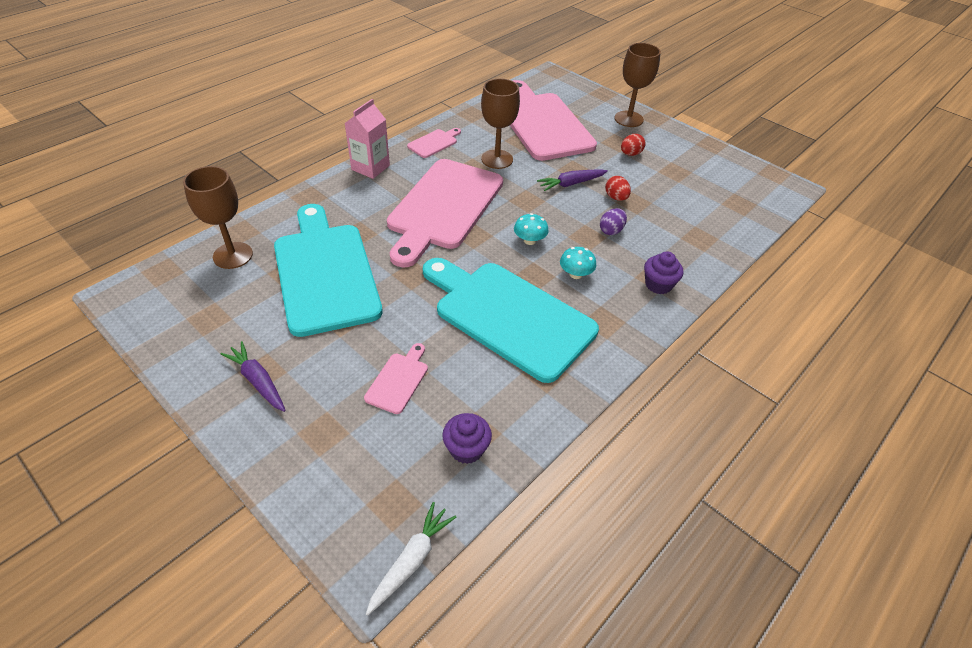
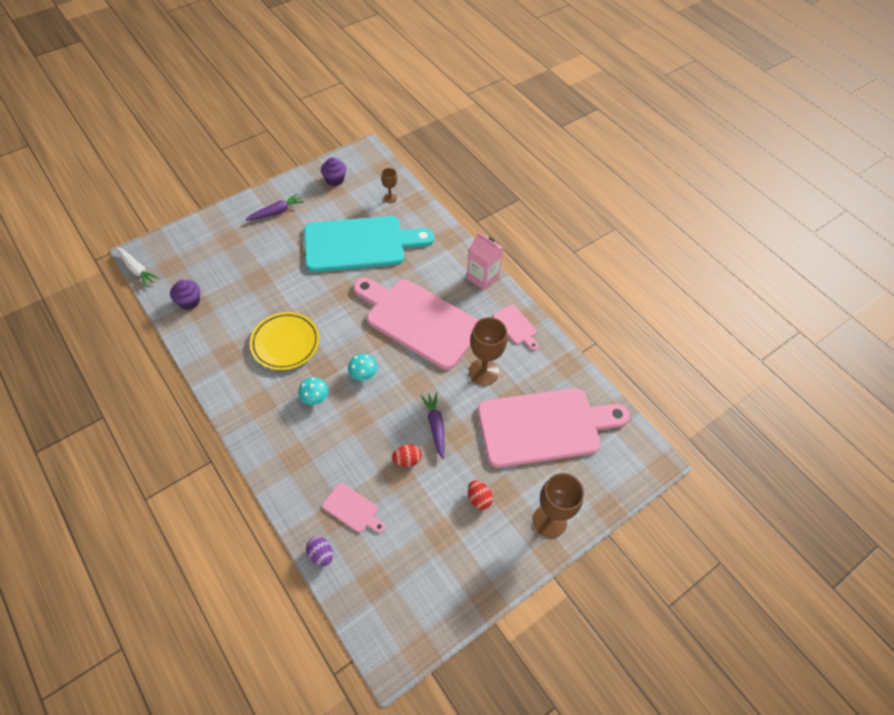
camera: 100 degrees right, 10 degrees up
brown goblet [183,166,253,269] -> brown goblet [381,168,397,204], size x0.54
pink cutting board [364,343,428,414] -> pink cutting board moved to [322,483,385,533]
turquoise cutting board [423,258,599,383] -> yellow plate [250,312,319,370]
purple egg [600,208,627,235] -> purple egg moved to [306,536,333,566]
purple cupcake [644,251,683,294] -> purple cupcake moved to [321,157,346,186]

